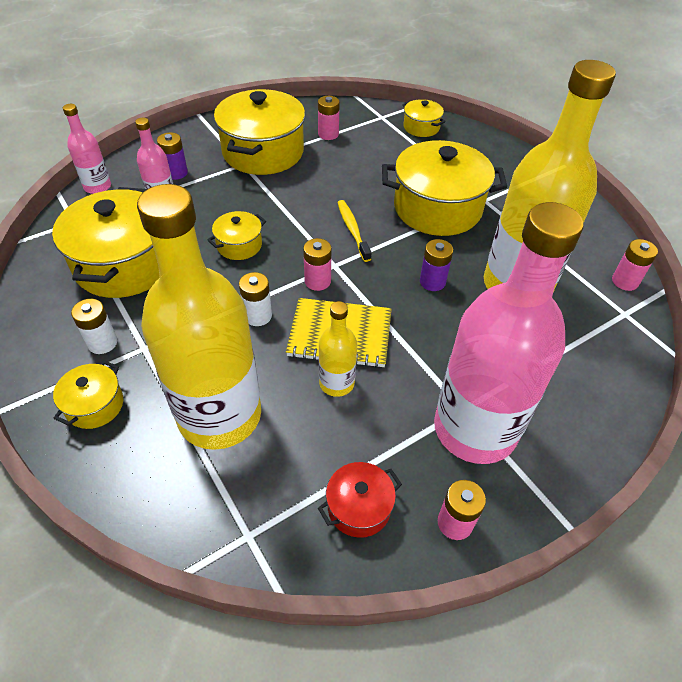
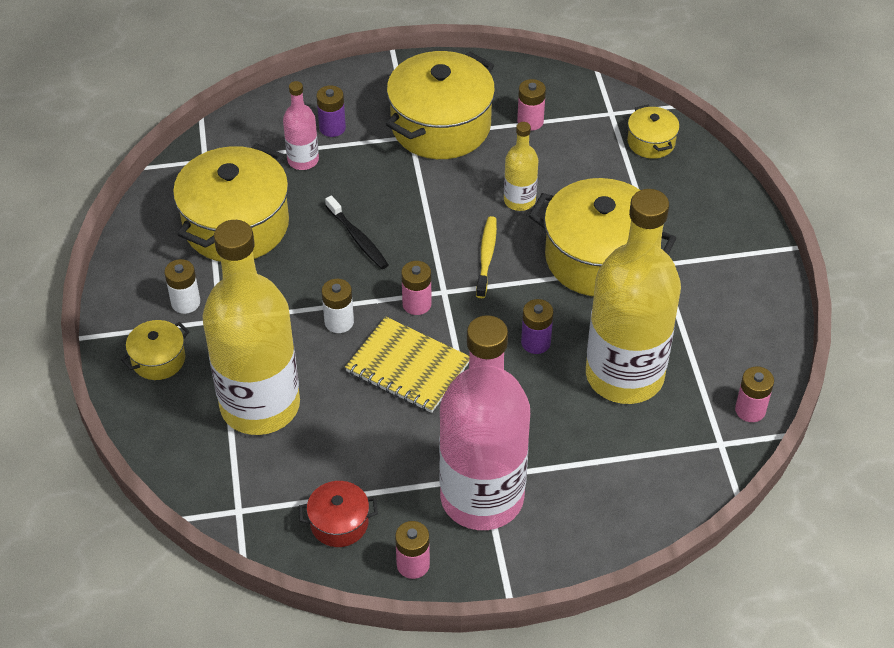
camera: 25 degrees right, 0 degrees up
pink bottle [63,104,111,194] -> none
yellow pot [207,211,266,260] -> black toothbrush [325,195,389,269]
yellow bottle [319,301,357,397] -> yellow bottle moved to [504,122,538,211]

